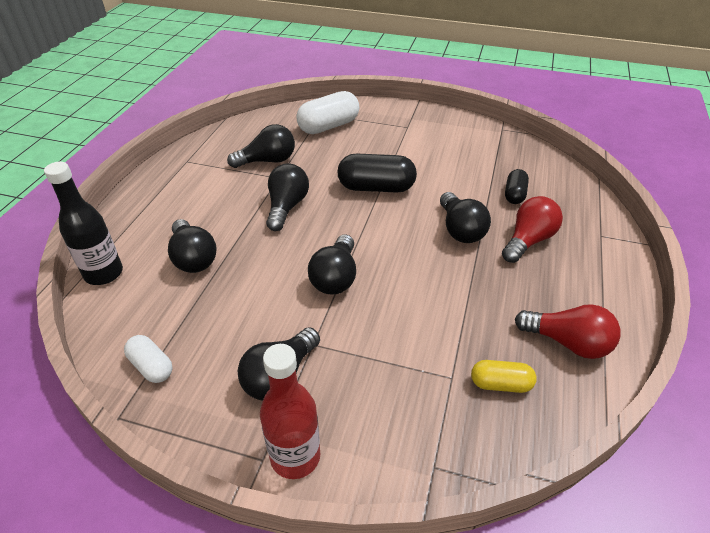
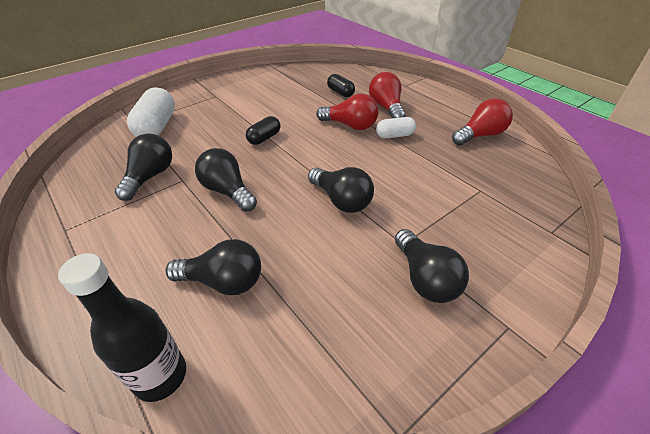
camera: 55 degrees left, 0 degrees up
white capsule [124,335,173,383] -> white capsule moved to [376,117,416,138]
red bottle [260,344,320,479] -> none
black capsule [337,153,417,193] -> black capsule [246,116,280,145], size x0.57
black light bulb [440,192,491,243] -> red light bulb [316,94,378,130]
yellow capsule [471,360,537,393] -> none

